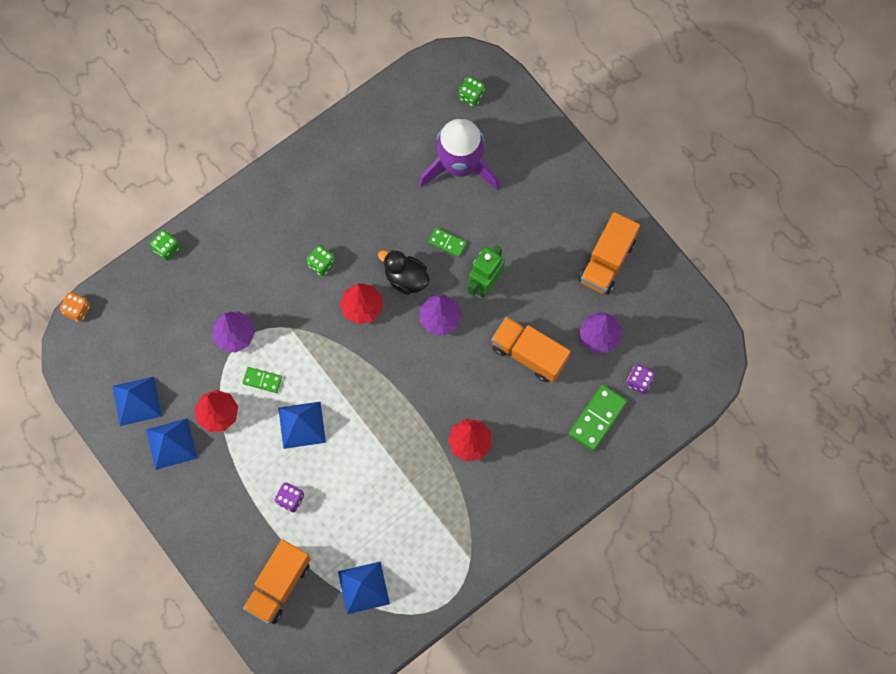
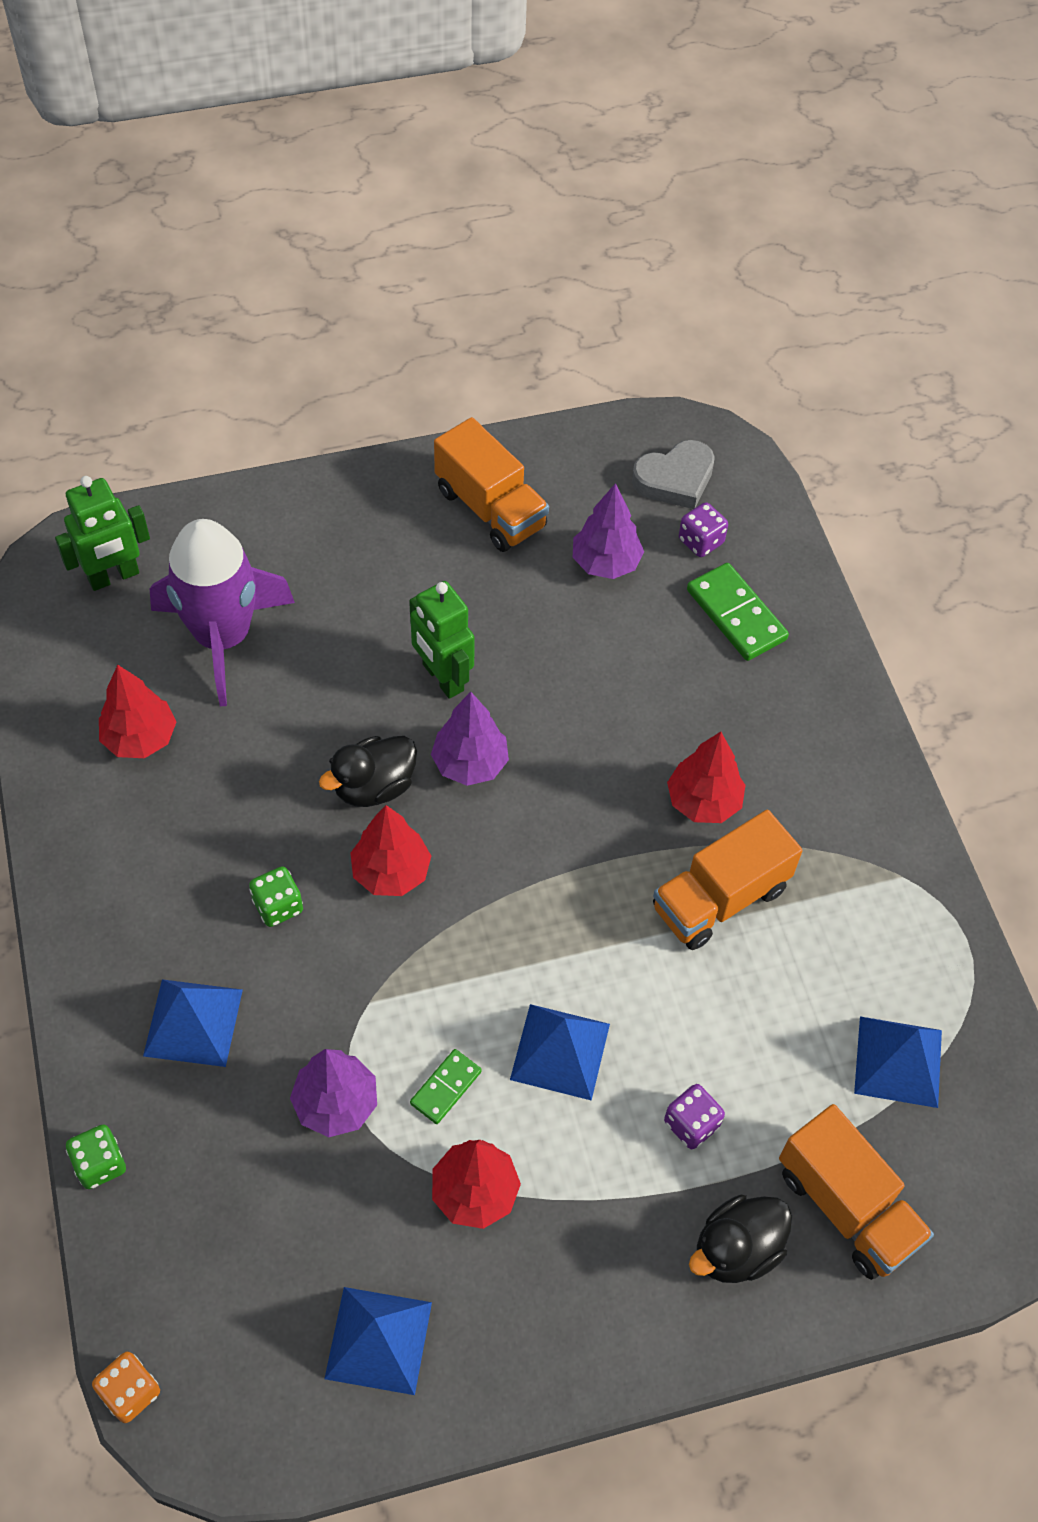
camera: 70 degrees left, 15 degrees down
blue pyramid [146,418,197,470] -> blue pyramid moved to [143,979,243,1067]
green domino [428,227,467,257] -> none
green dice [459,76,485,107] -> green robot [55,476,150,591]
orange truck [491,316,571,382] -> orange truck moved to [653,810,803,950]
none -> red tree [99,665,176,758]
none -> grey heart [632,440,715,509]
none -> black duck [689,1195,793,1283]

